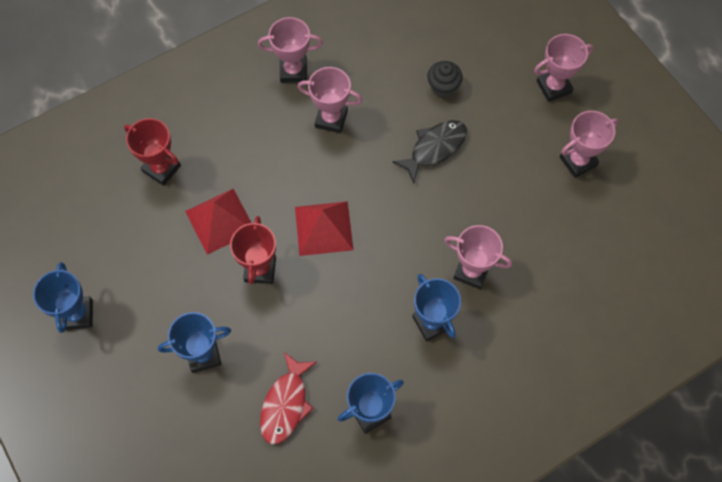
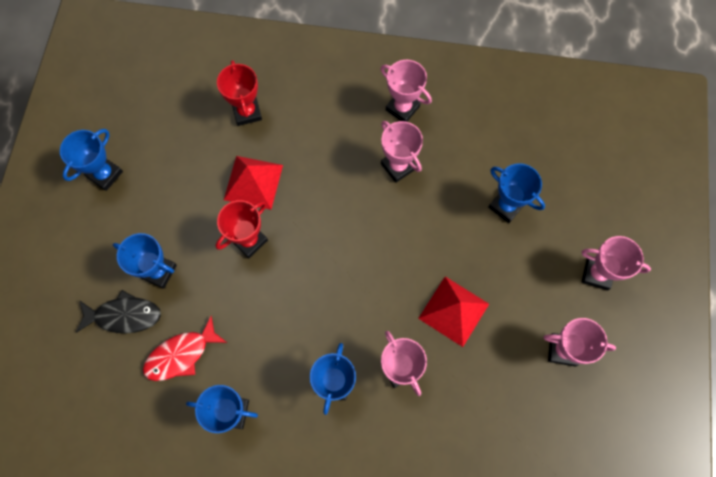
camera: 40 degrees right, 5 degrees up
red pyramid [295,201,353,256] -> red pyramid moved to [418,277,489,347]
black fish [392,120,467,183] -> black fish moved to [76,290,161,333]
black cupcake [427,61,463,98] -> blue trophy [488,163,545,223]

